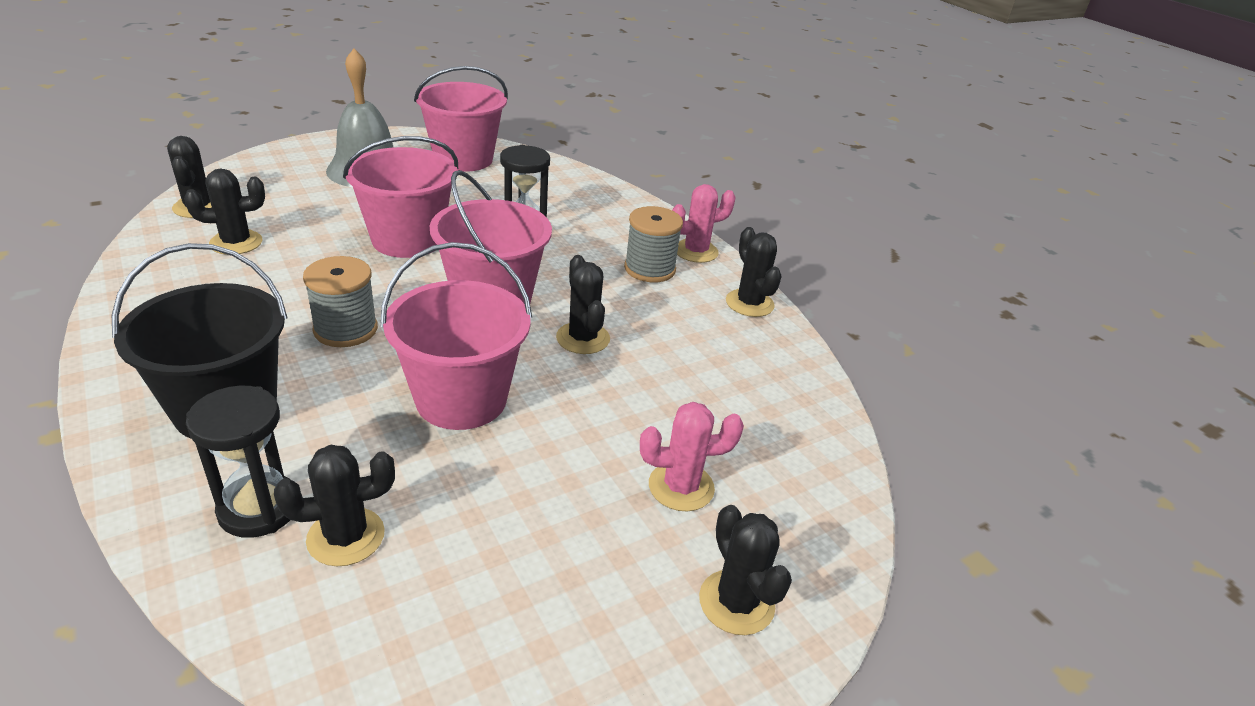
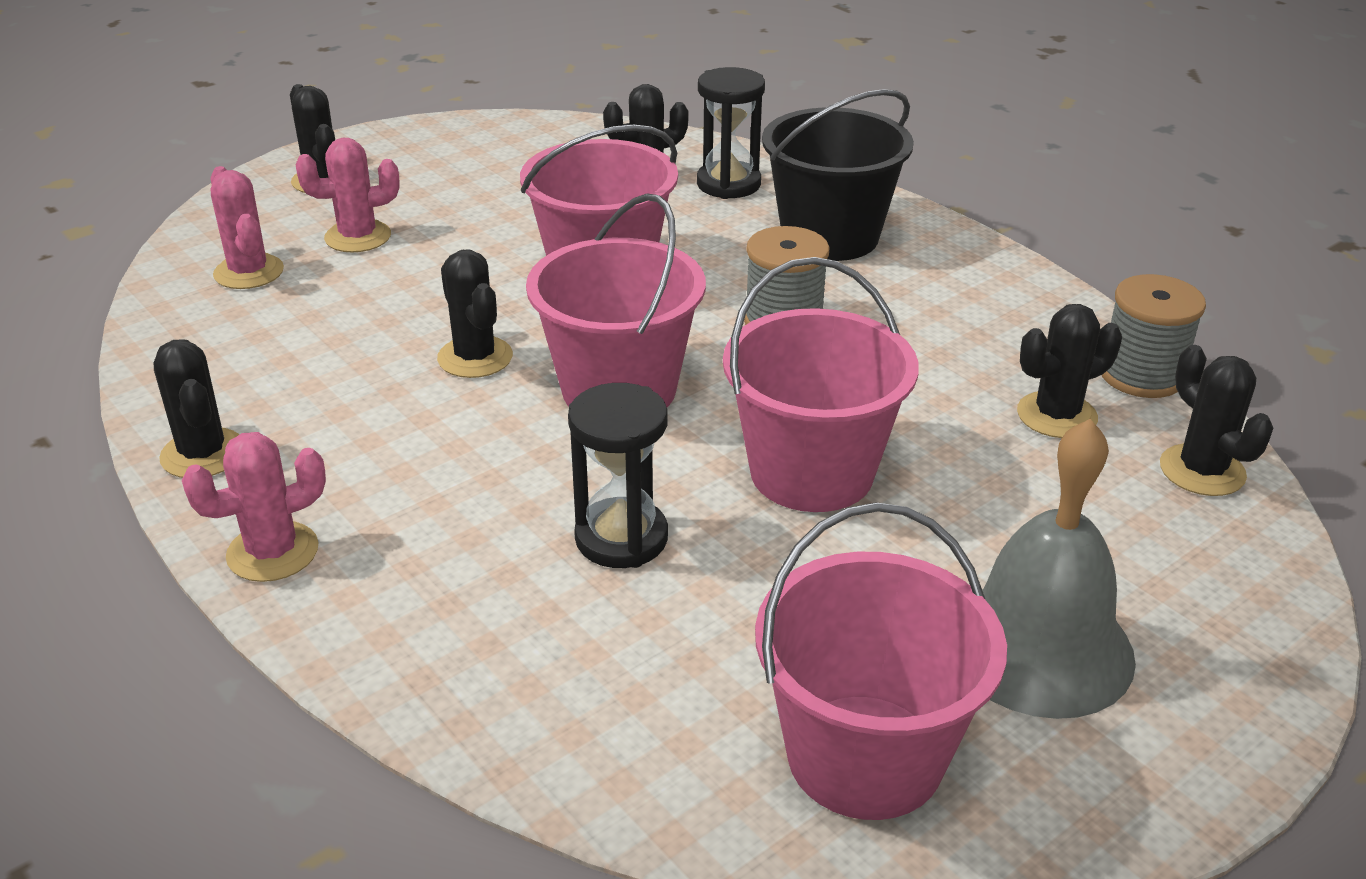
camera: 175 degrees right, 0 degrees up
grey spool [624,206,683,282] -> grey spool moved to [1102,274,1206,398]
none -> pink cactus [211,166,284,289]

